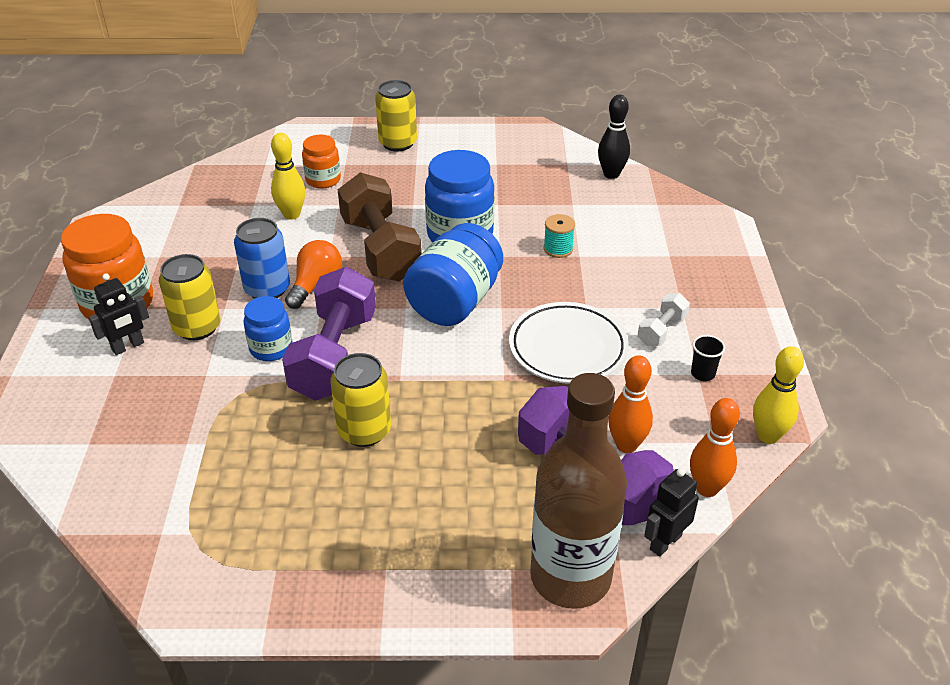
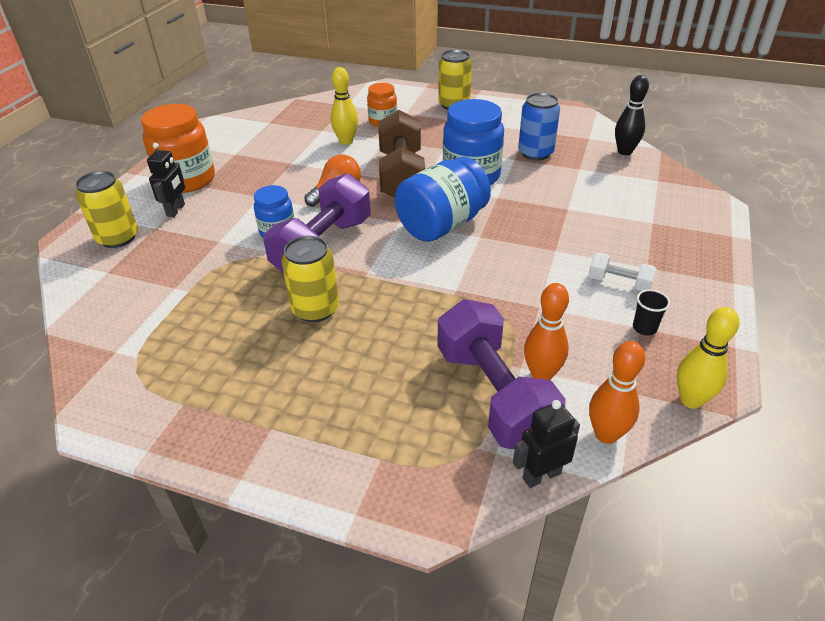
camera: 20 degrees right, 0 degrees up
black robot [89,273,149,355] -> black robot turned 60 degrees counterclockwise [147,143,185,217]
yellow can [159,254,221,340] -> yellow can moved to [75,171,138,248]
blue can [234,218,290,299] -> blue can moved to [518,93,560,160]
white plate [509,302,629,384] -> none
brown bottle [530,373,627,609] -> none
turquoise spool [543,214,575,258] -> none
white dumbbell [638,293,690,346] -> white dumbbell turned 60 degrees clockwise [588,253,656,291]

